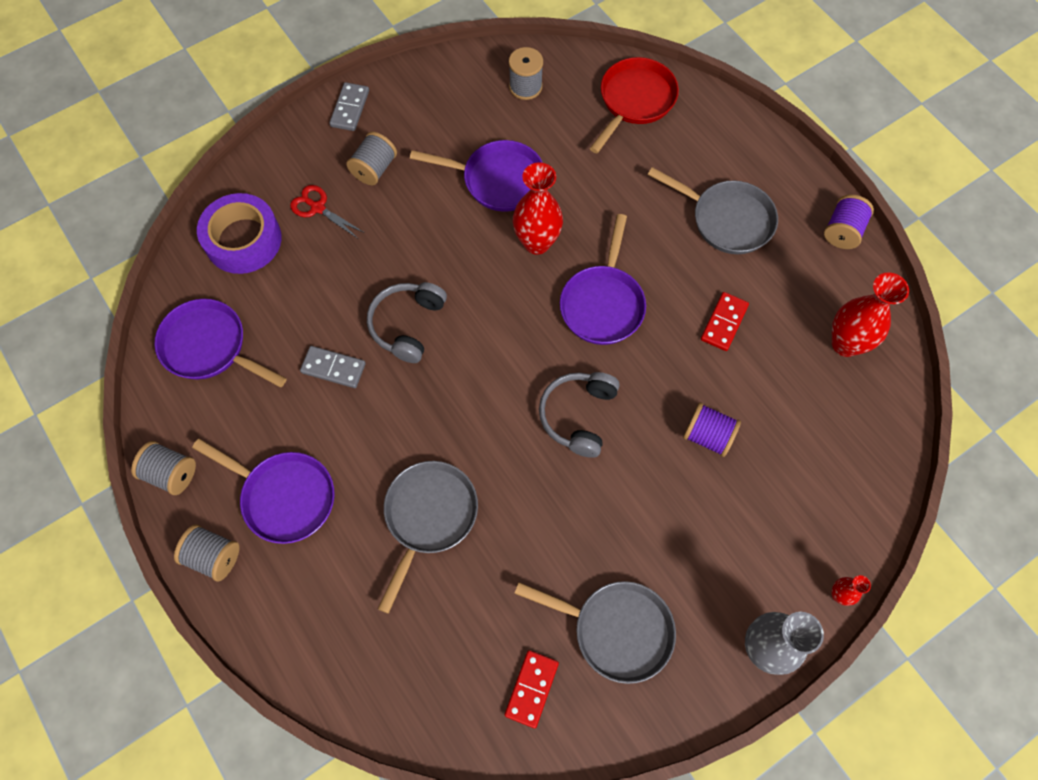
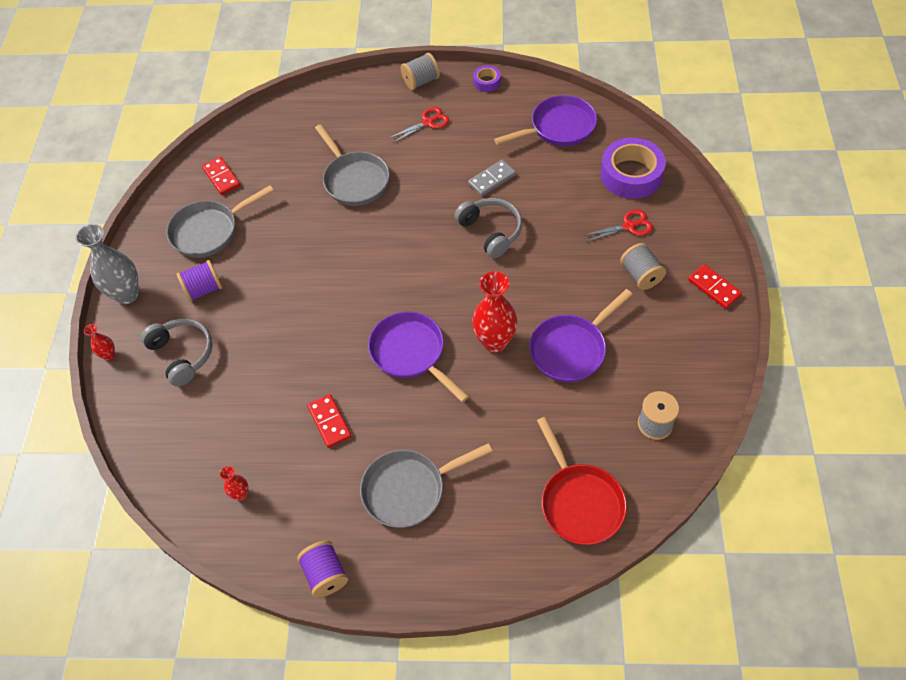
camera: 130 degrees right, 10 degrees down
grey spool [131,441,196,495] -> purple tape [473,65,501,92]
purple pan [192,439,334,544] -> red scissors [389,107,449,143]
grey domino [329,82,369,131] -> red domino [688,264,742,309]
grey headphones [539,372,620,458] -> grey headphones moved to [141,319,213,386]
purple spool [683,402,741,457] -> purple spool moved to [176,260,222,302]
red vase [832,272,909,357] -> red vase [220,466,248,500], size x0.48

